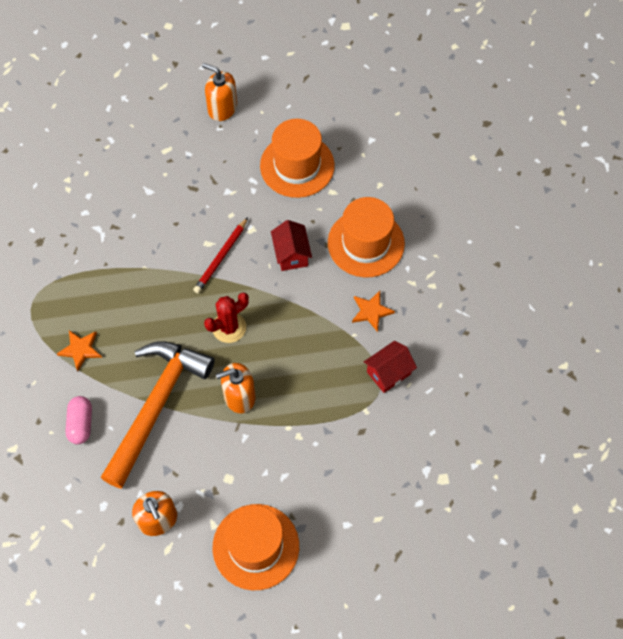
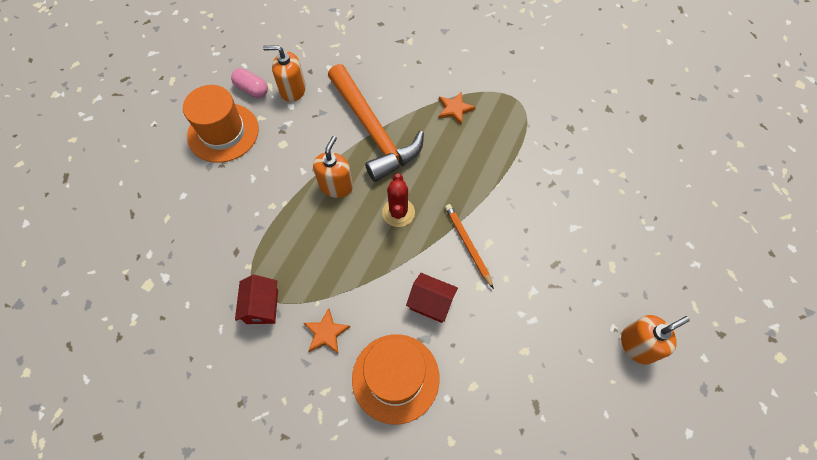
camera: 125 degrees right, 0 degrees up
pink capsule [66,396,92,444] -> pink capsule moved to [231,68,268,98]
red pencil [193,217,248,293] -> orange pencil [445,204,494,289]
orange hat [260,119,335,198] -> none

